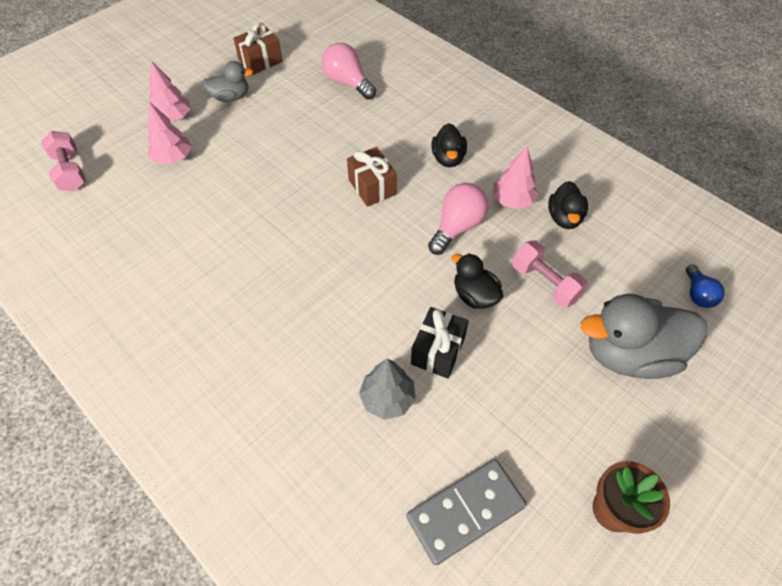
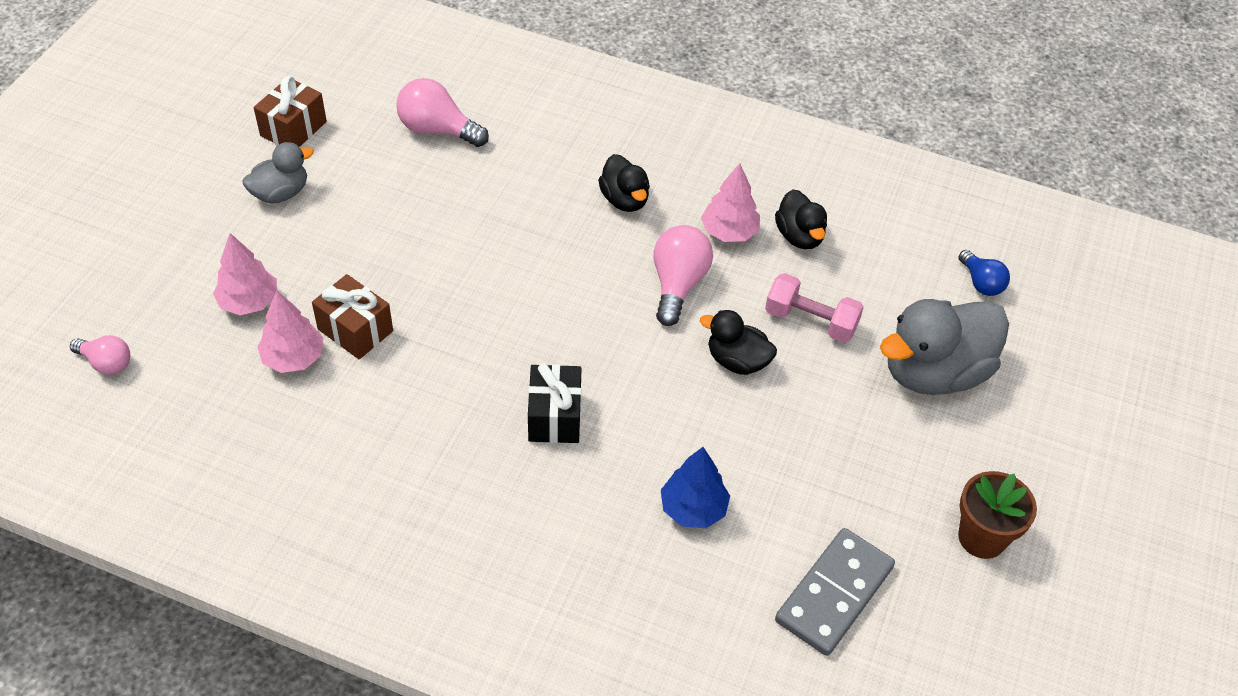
camera: 25 degrees left, 5 degrees down
pink dumbbell [41,131,86,191] -> pink light bulb [70,335,130,375]
pink tree [149,61,191,122] -> pink tree moved to [257,291,324,373]
brown gift [347,147,397,207] -> brown gift moved to [312,274,393,359]
grey tree [359,359,416,420] -> blue tree [661,447,730,528]
black gift [411,307,469,379] -> black gift moved to [528,363,581,443]

